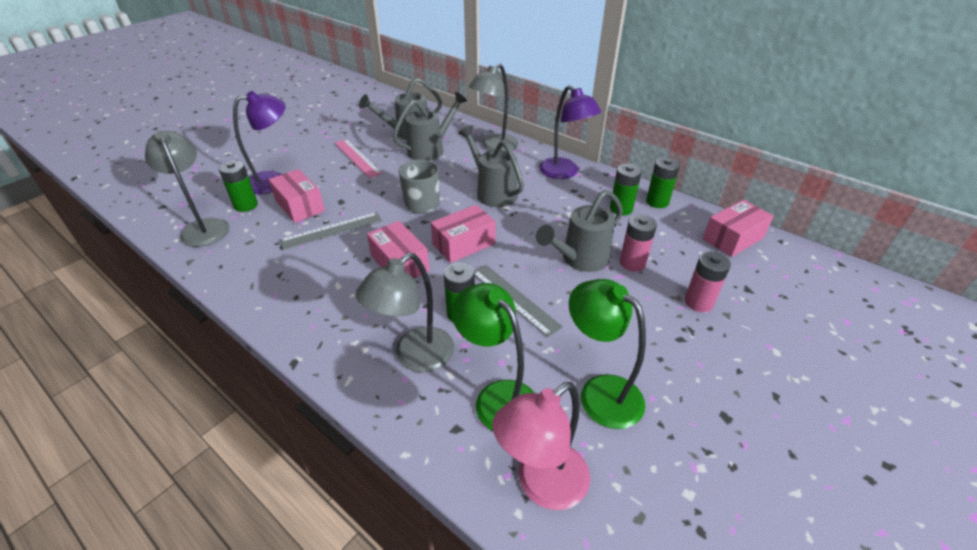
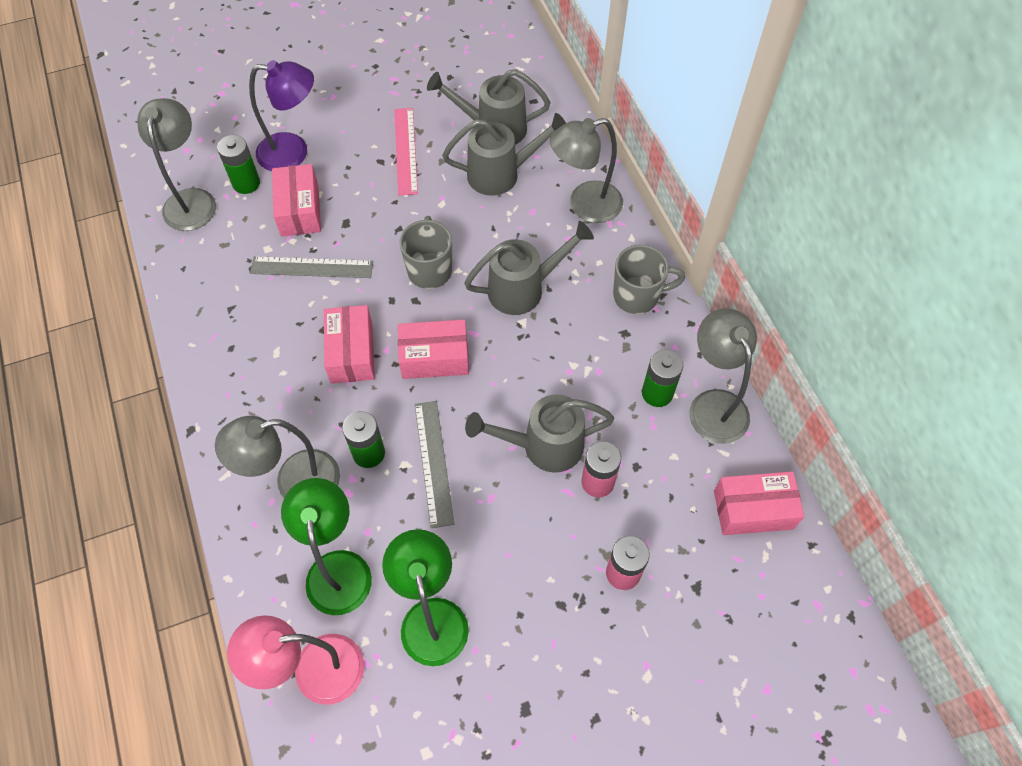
camera: 30 degrees right, 20 degrees up
grey watering can [458,125,524,207] -> grey watering can turned 75 degrees clockwise [464,221,594,315]
purple lamp [539,85,601,179] -> grey mug [613,245,685,314]
green battery [646,157,680,208] -> grey lamp [689,308,757,444]

